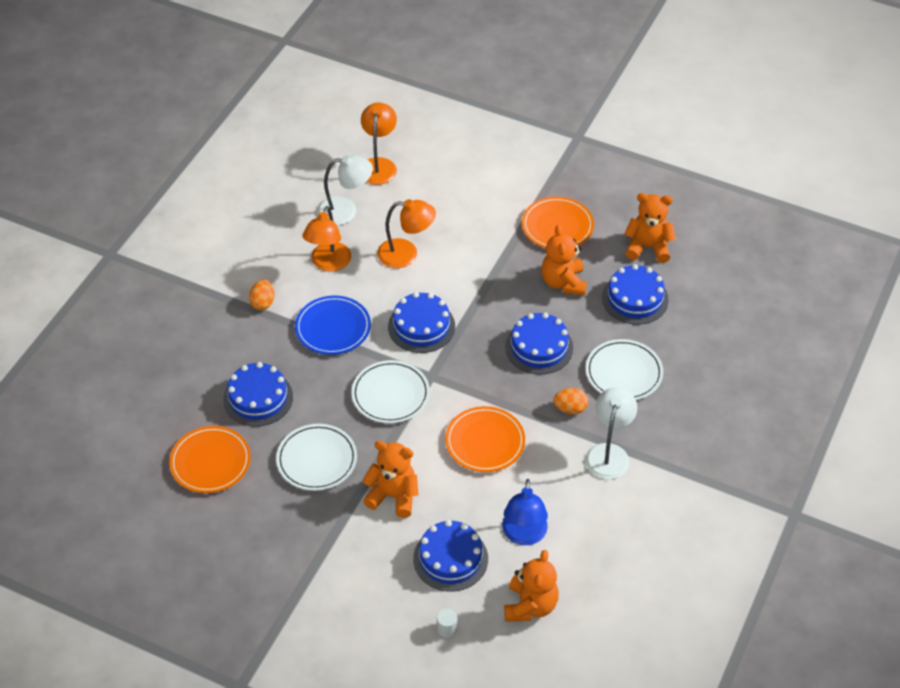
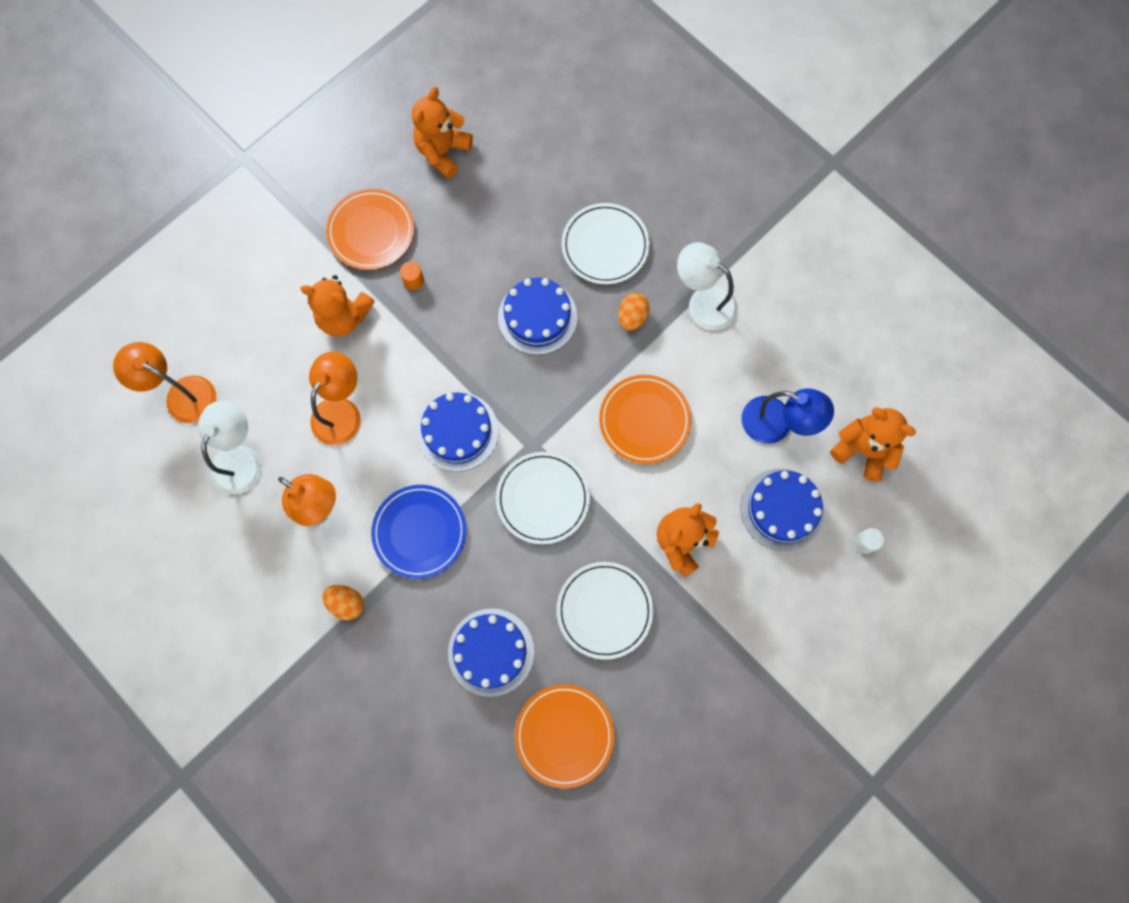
camera: 70 degrees left, 25 degrees up
orange teddy bear [541,225,587,296] -> orange teddy bear moved to [300,275,375,337]
blue cake [602,264,669,324] -> none
none -> orange cylinder [400,262,424,290]

